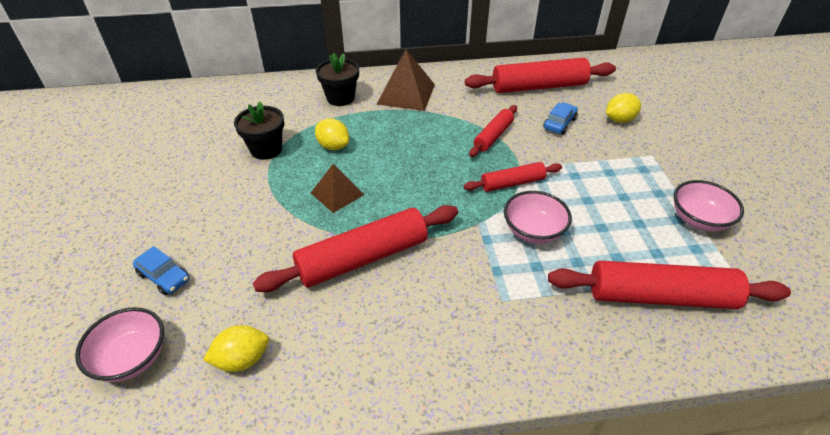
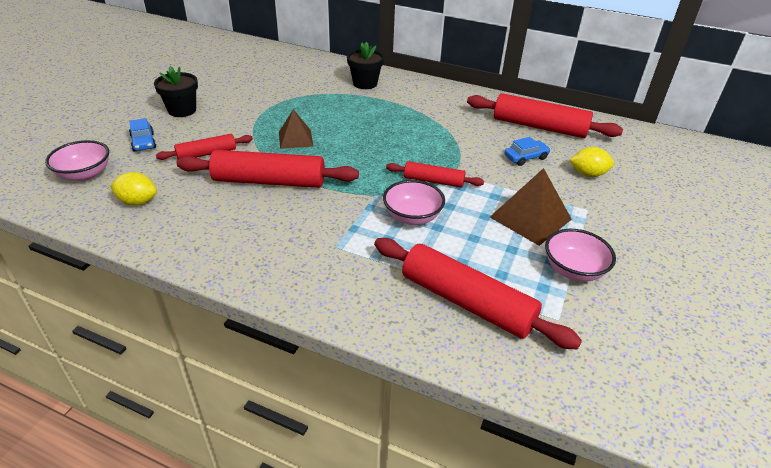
camera: 30 degrees right, 5 degrees down
black flower pot [234,102,284,160] -> black flower pot moved to [154,66,198,117]
yellow lemon [315,118,349,150] -> none
brown pyramid [377,50,435,111] -> brown pyramid moved to [490,168,572,246]
red rolling pin [469,105,517,157] -> red rolling pin moved to [156,134,253,160]

